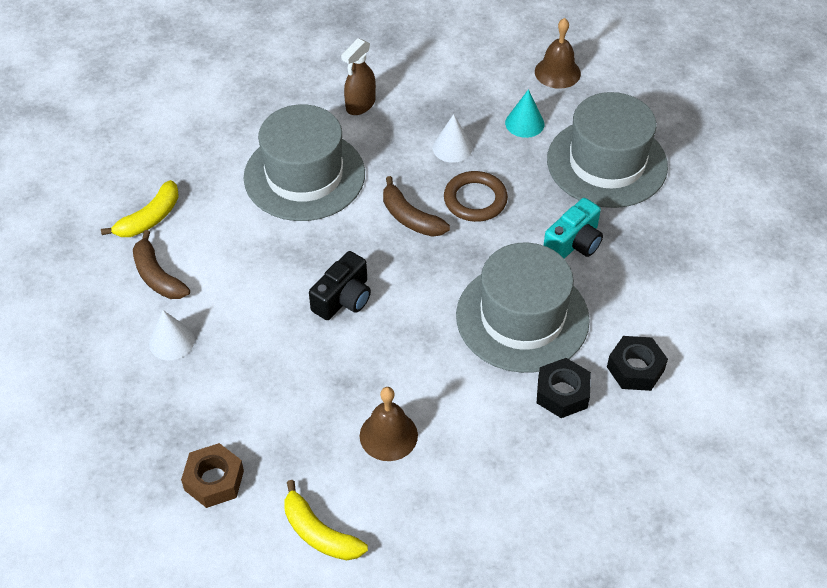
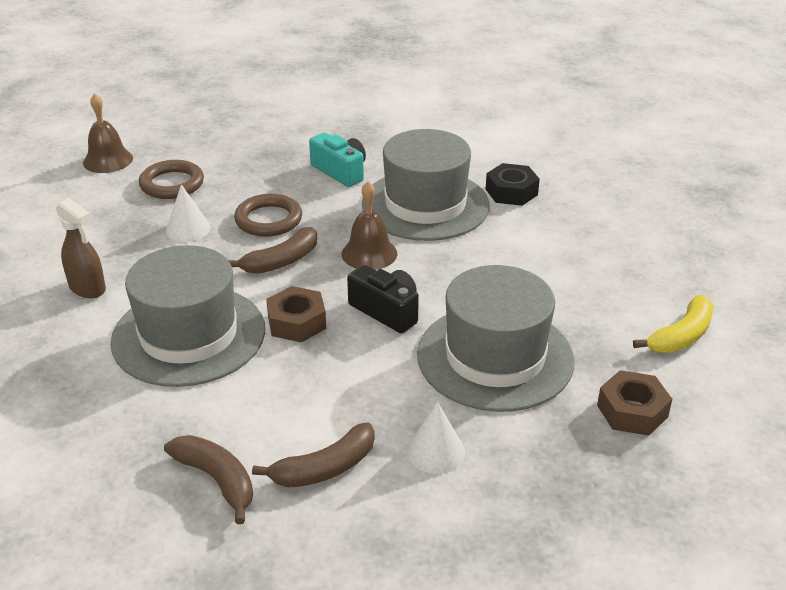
camera: 85 degrees left, 15 degrees down
yellow banana [101,180,179,237] -> brown banana [164,435,253,524]
brown bell [360,387,418,461] -> brown bell moved to [342,181,397,270]
turquoise cone [505,89,544,138] -> brown ring [139,160,204,199]
grey hat [547,92,668,208] -> grey hat moved to [417,265,575,412]
black nut [607,336,668,391] -> none
none -> brown nut [266,286,326,342]

